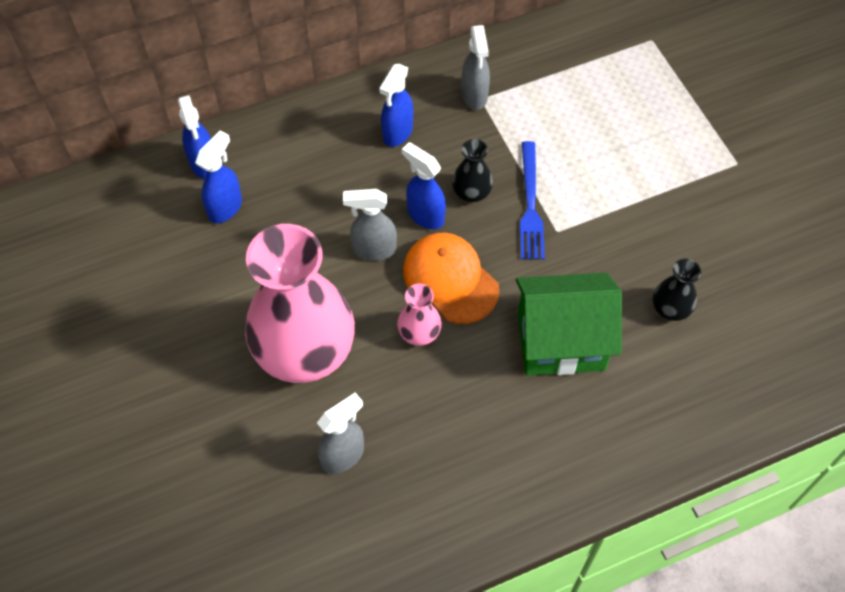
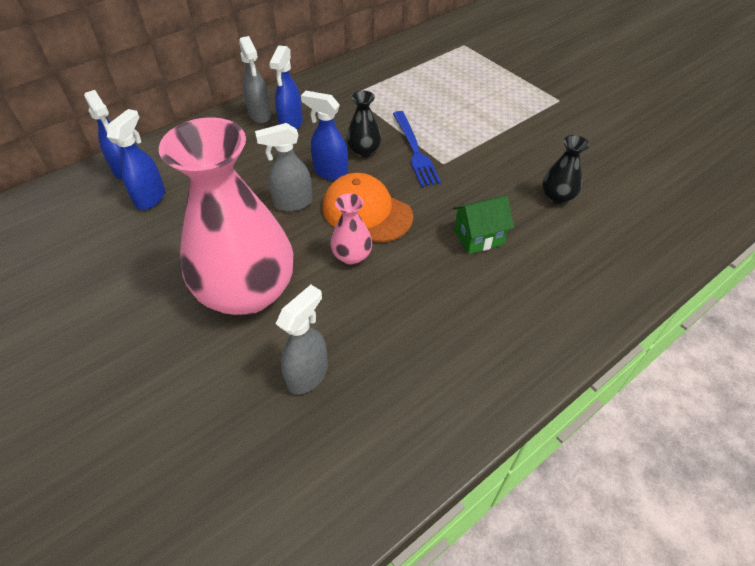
camera: 15 degrees left, 10 degrees down
grey spray bottle [461,25,490,110] -> grey spray bottle moved to [239,36,271,123]
green house [516,273,622,376] -> green house [453,196,514,254], size x0.54

